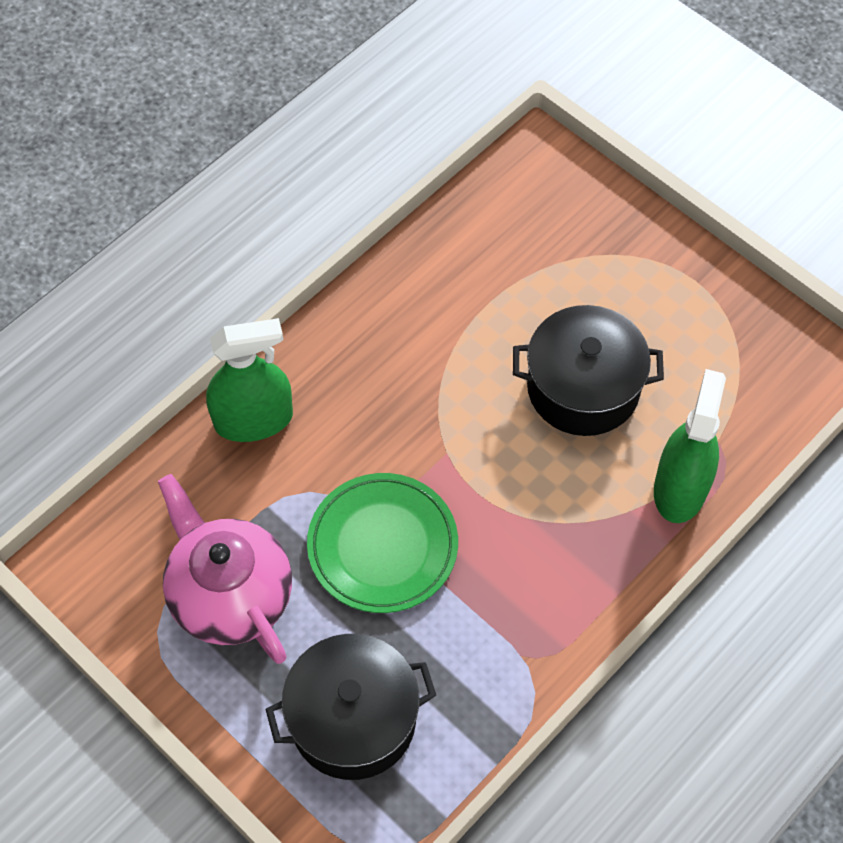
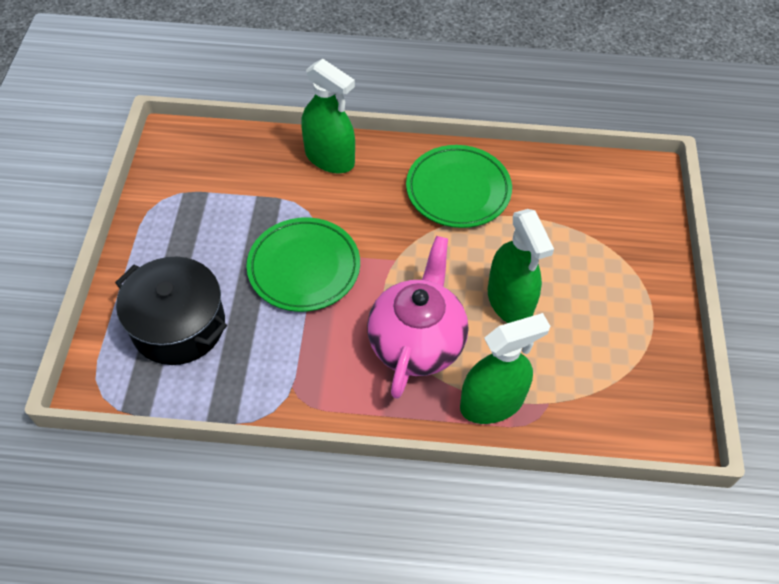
camera: 50 degrees right, 5 degrees down
pink teapot [158,474,292,664] -> pink teapot moved to [367,236,468,399]
black pot [513,305,664,436] -> green spray bottle [488,209,554,323]
none -> green plate [406,145,512,228]

